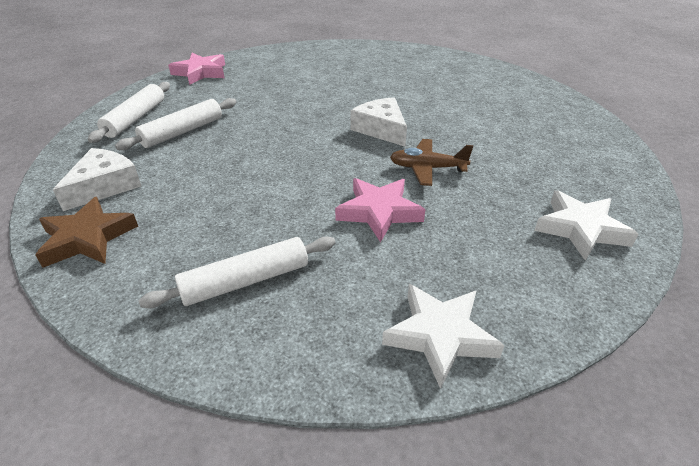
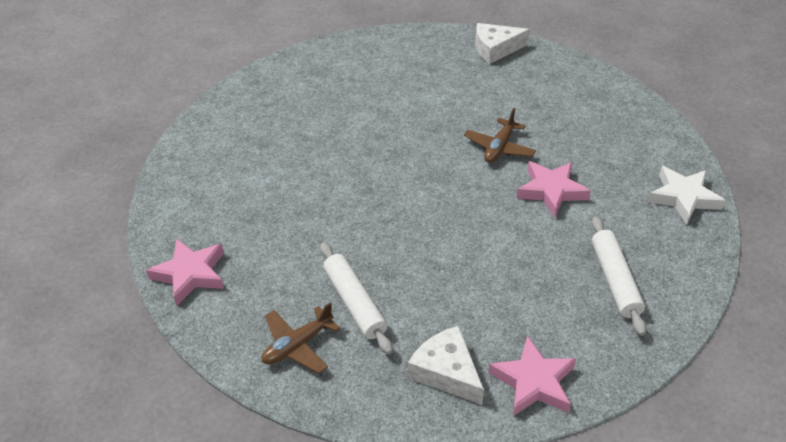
camera: 70 degrees left, 5 degrees up
brown star [35,197,138,268] -> pink star [488,336,576,416]
white rolling pin [88,82,170,143] -> brown plane [262,303,340,374]
white cheese [350,97,407,147] -> white cheese moved to [475,23,530,64]
white star [534,190,638,261] -> none

